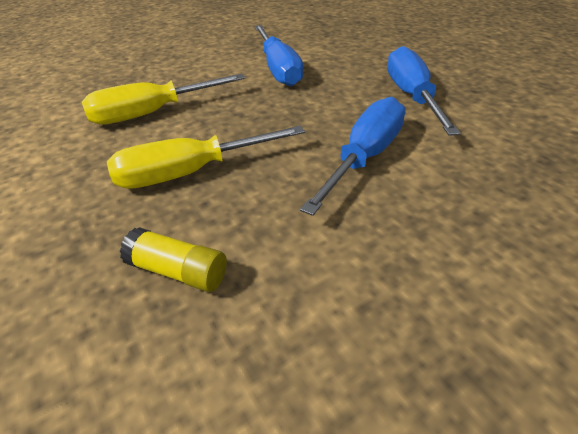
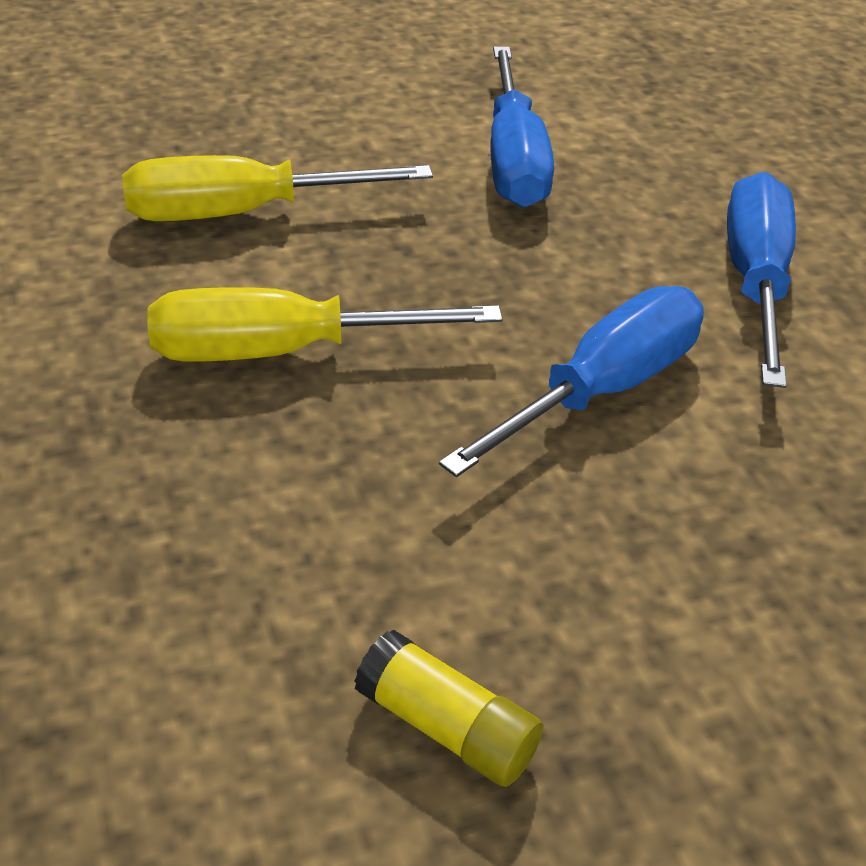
camera: 10 degrees right, 0 degrees up
yellow glue stick [120,227,227,292] -> yellow glue stick moved to [354,629,543,787]

